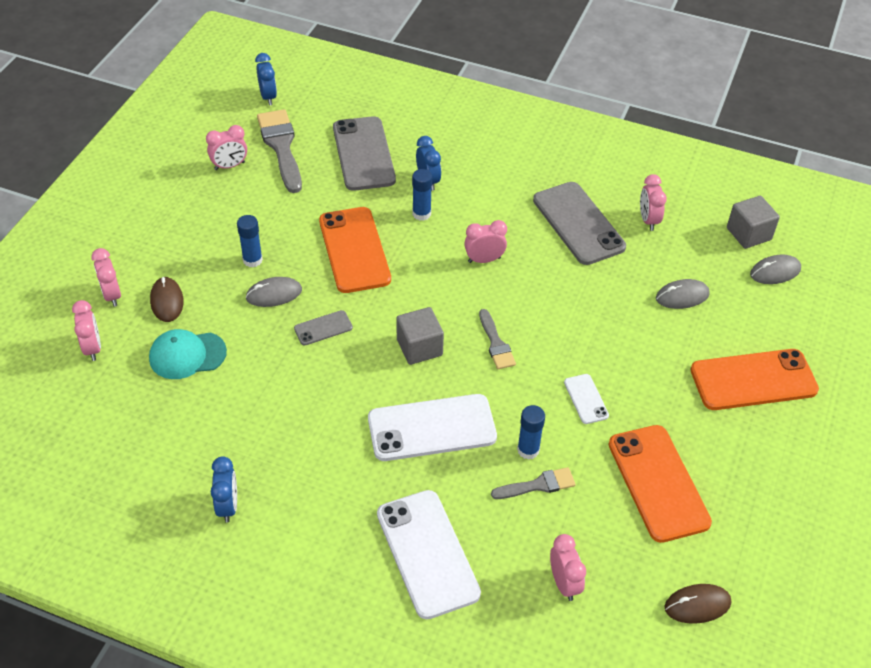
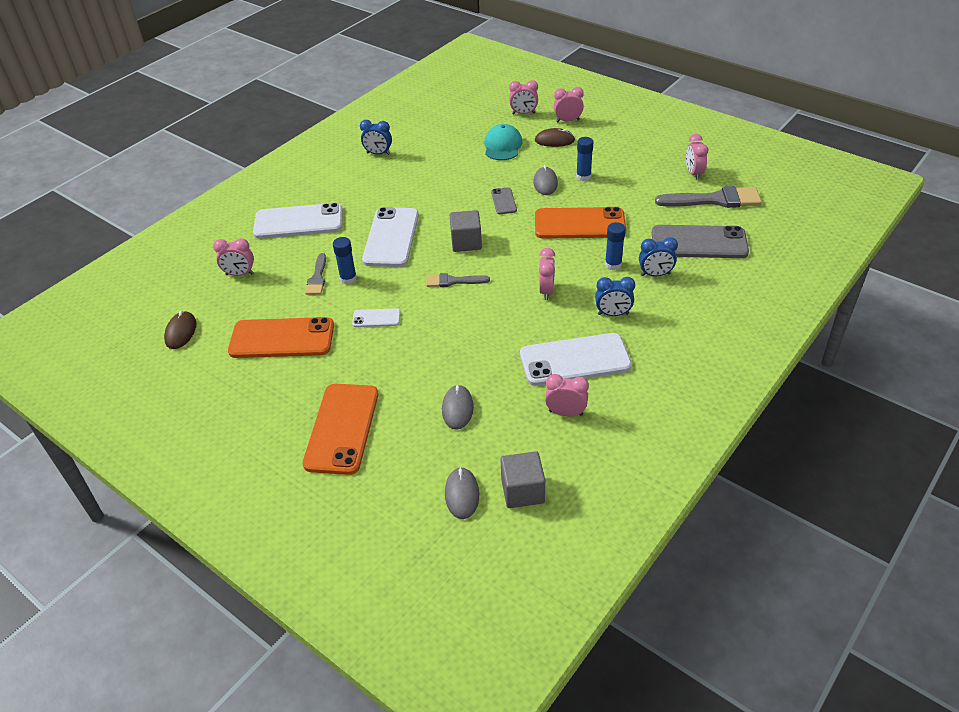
camera: 110 degrees right, 5 degrees down
blue clock [255,53,277,105] -> blue clock moved to [595,277,635,316]
grey phone [533,182,626,265] -> white phone [520,333,632,386]

